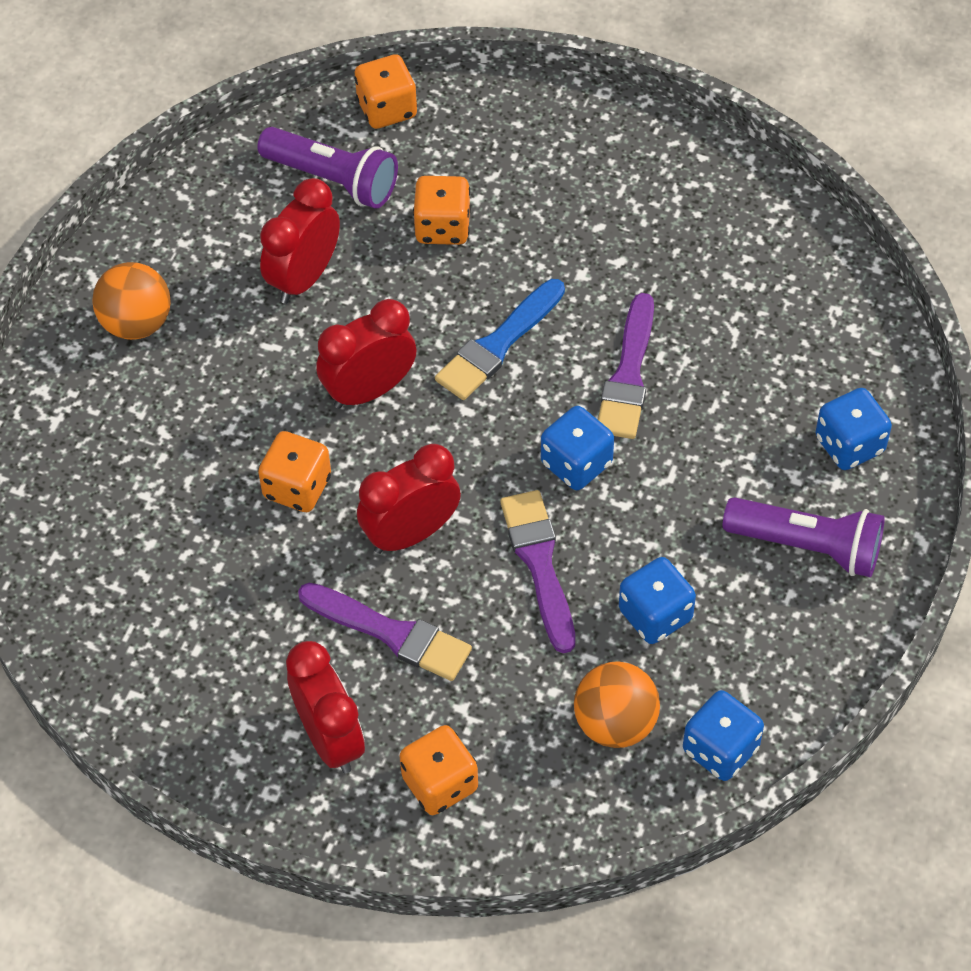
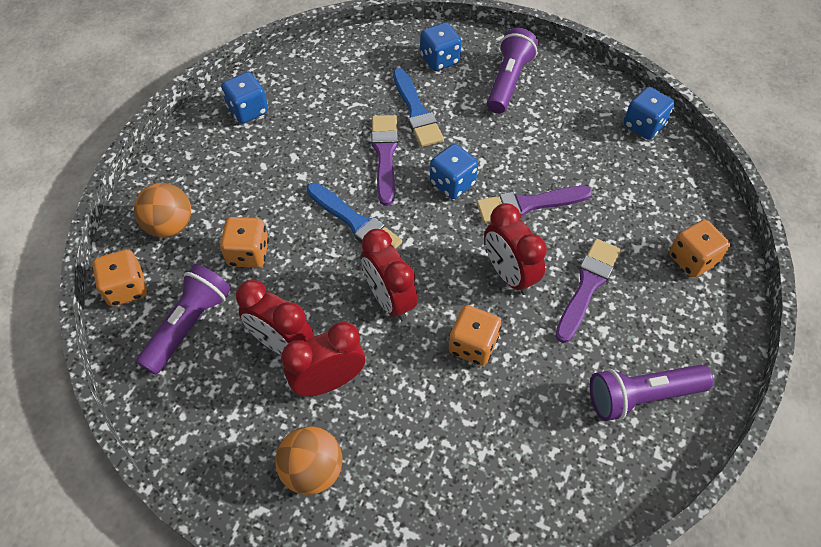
camera: 90 degrees left, 0 degrees up
red clock [286,641,365,773] -> red clock moved to [281,322,365,397]
orange ball [574,661,660,748] -> orange ball moved to [134,183,191,238]
purple brush [598,293,654,439] -> purple brush turned 105 degrees counterclockwise [371,115,398,206]
blue dice [619,557,696,644] -> blue dice moved to [221,72,268,124]
none -> blue brush [393,68,444,147]
none -> purple flashlight [590,365,713,421]

